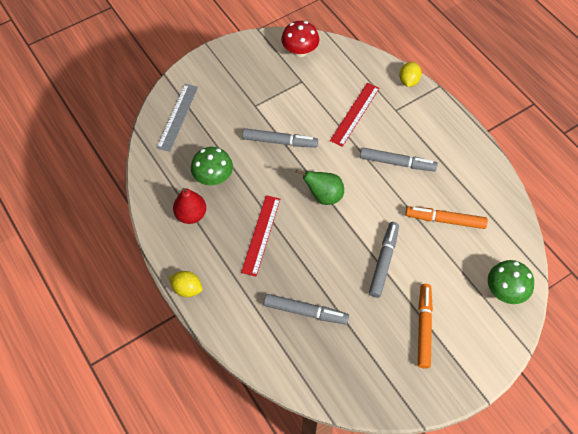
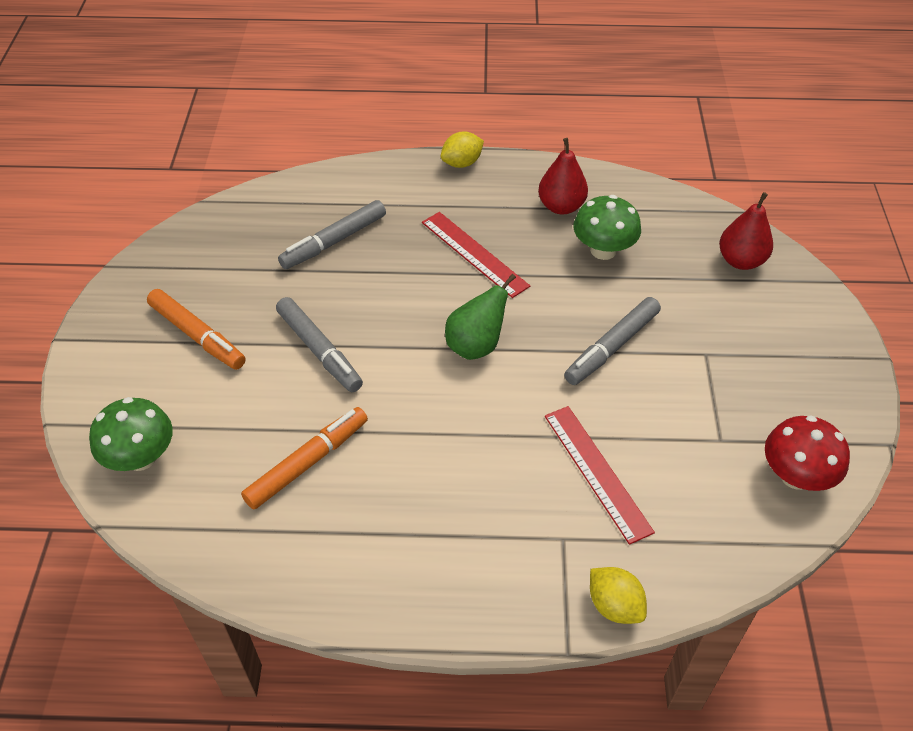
camera: 125 degrees right, 10 degrees down
grey ruler [157,84,198,152] -> red pear [719,192,773,270]
grey marker [360,148,438,172] -> none

